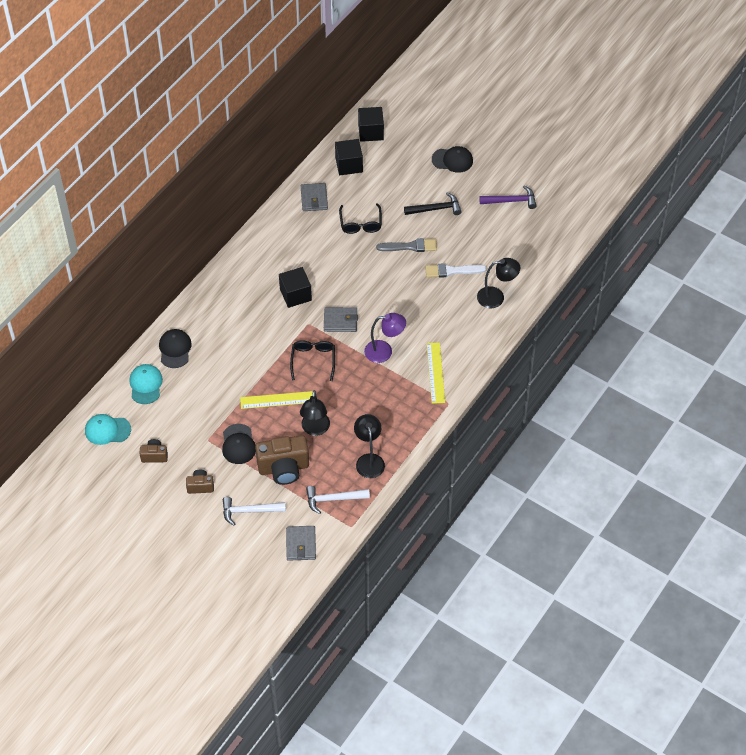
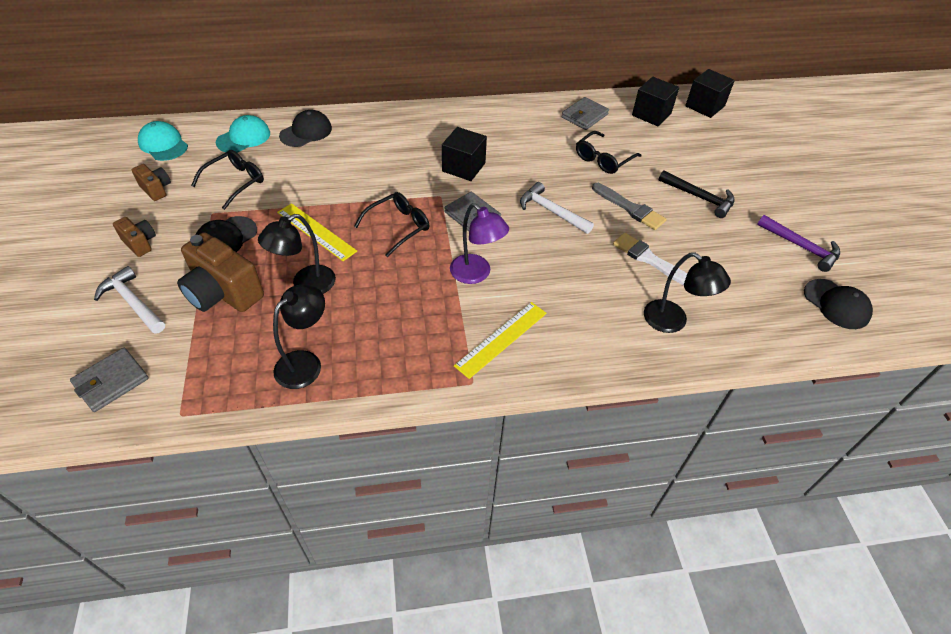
camera: 45 degrees right, 5 degrees down
white hammer [306,486,370,514] -> white hammer moved to [520,182,594,234]
black cap [432,146,473,173] -> black cap moved to [804,279,873,329]
none -> black glasses [191,150,264,210]

